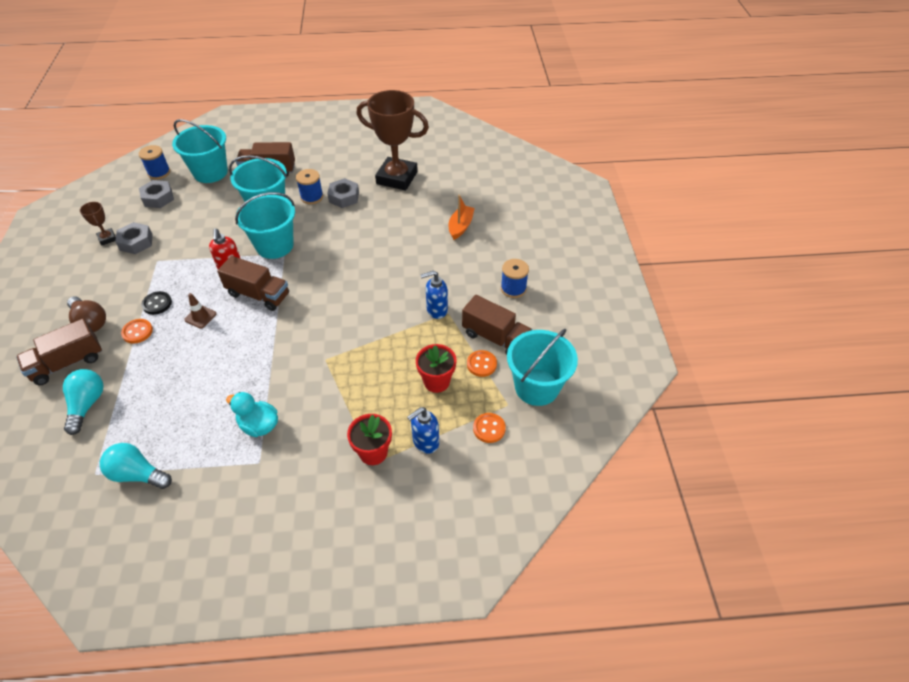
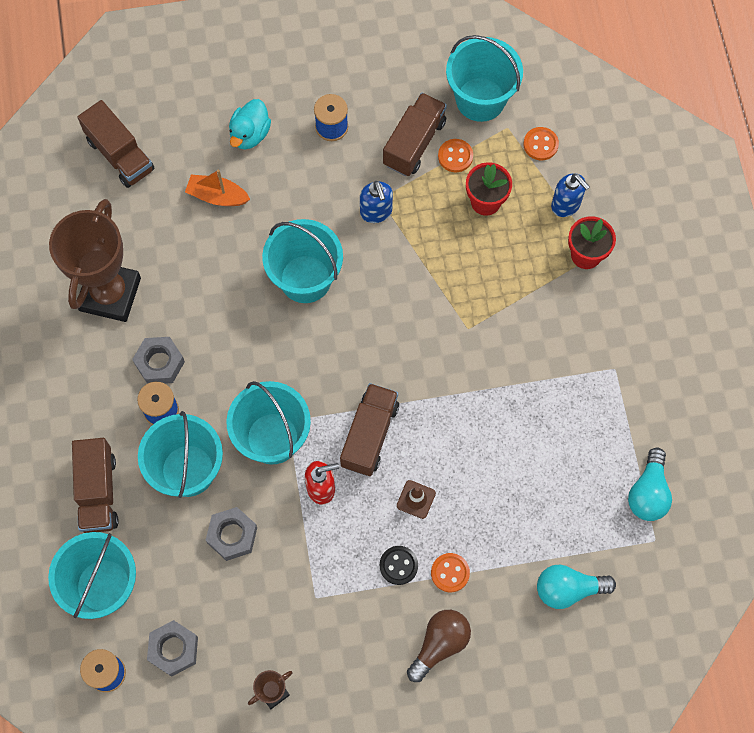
camera: 95 degrees left, 20 degrees up
brown truck [16,318,102,385] -> brown truck moved to [77,100,155,188]
grey nut [115,222,153,254] -> grey nut moved to [206,507,257,561]
turquoise duck [226,392,278,437] -> turquoise duck moved to [229,99,271,149]
none -> turquoise bucket [262,219,343,303]

